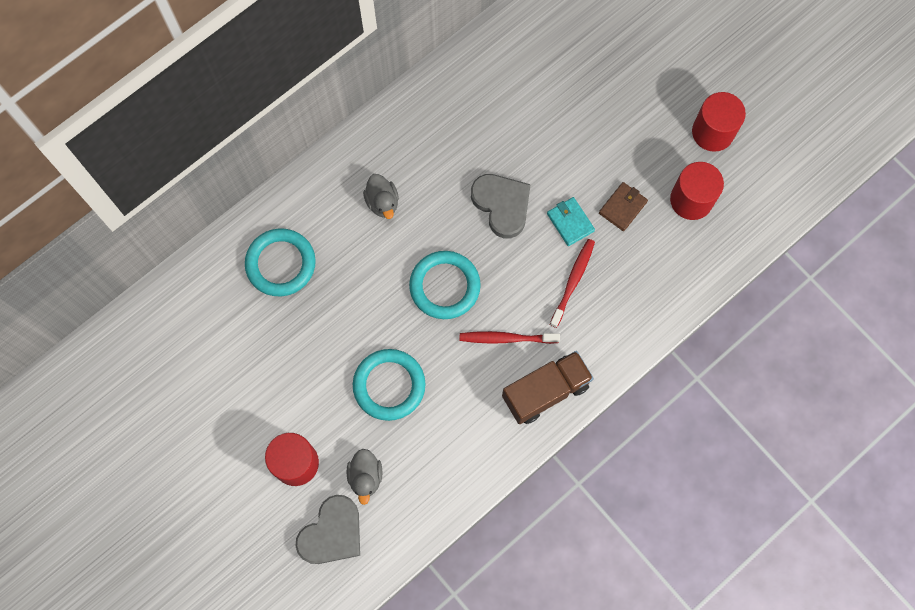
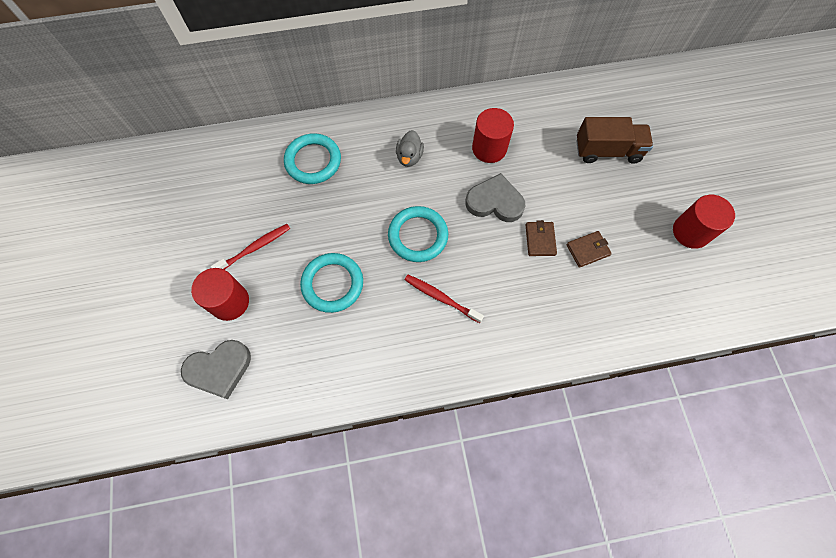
camera: 30 degrees right, 5 degrees down
grey duck [347,449,382,505] -> none
grey heart [471,174,531,238] -> grey heart turned 75 degrees counterclockwise [466,173,526,222]
brown truck [502,351,594,424] -> brown truck moved to [576,117,653,164]
turquoise wallet [547,197,595,246] -> brown wallet [526,220,557,256]
red toothbrush [550,239,595,328] -> red toothbrush moved to [211,224,290,270]
red cylinder [670,162,724,220] -> red cylinder moved to [472,108,514,163]

